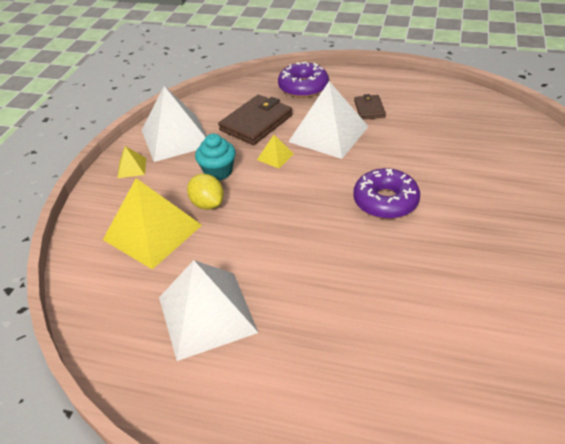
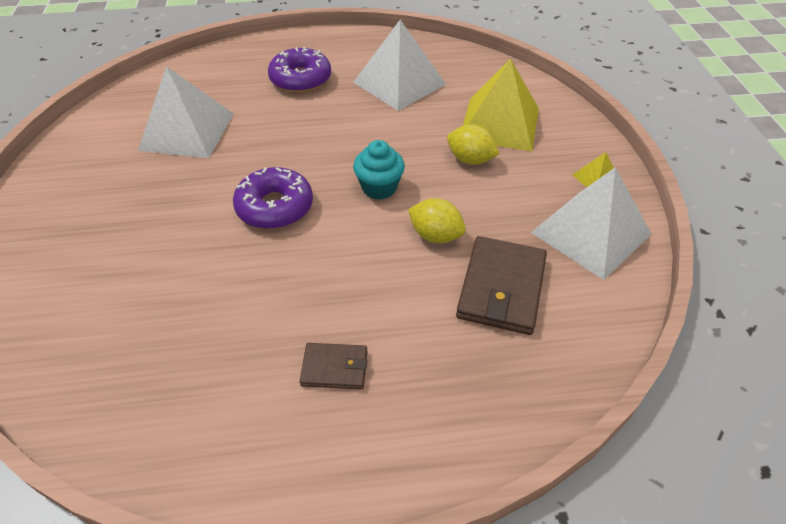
camera: 155 degrees right, 5 degrees up
turquoise cupcake [195,134,236,181] -> turquoise cupcake moved to [353,140,405,200]
yellow pyramid [257,135,294,168] -> yellow lemon [408,198,466,243]
purple donut [278,62,329,98] -> purple donut moved to [268,47,331,93]
white pyramid [289,81,369,159] -> white pyramid moved to [138,66,234,158]
brown wallet [354,94,386,120] -> brown wallet turned 60 degrees counterclockwise [300,343,367,390]

